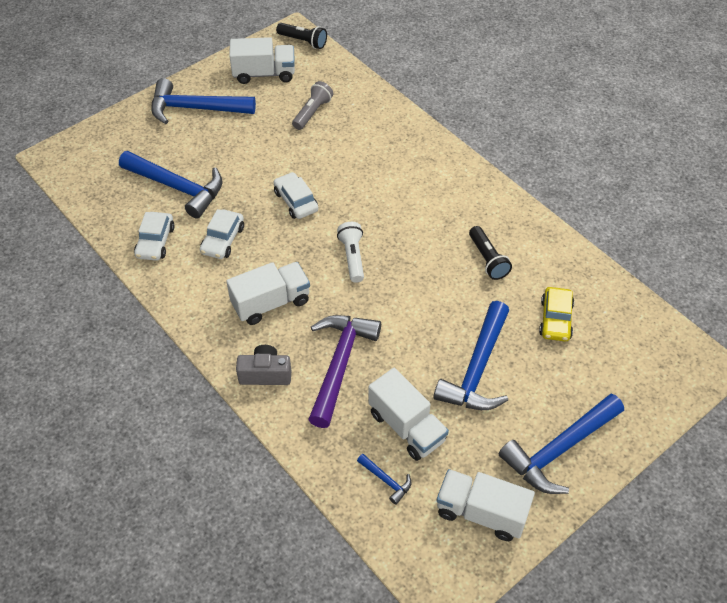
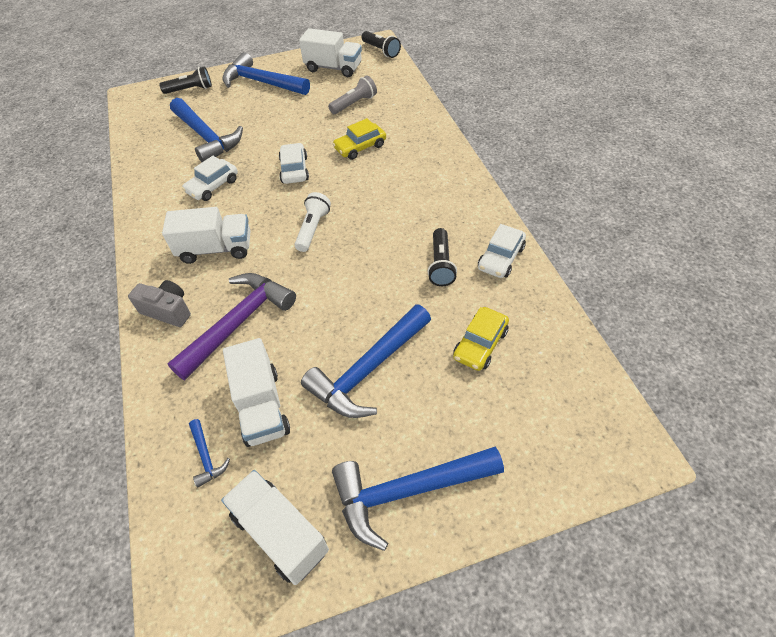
camera: 25 degrees right, 0 degrees up
white car [134,212,175,261] -> white car moved to [478,224,526,278]
none -> black flashlight [159,66,212,94]
none -> yellow car [332,118,386,160]

